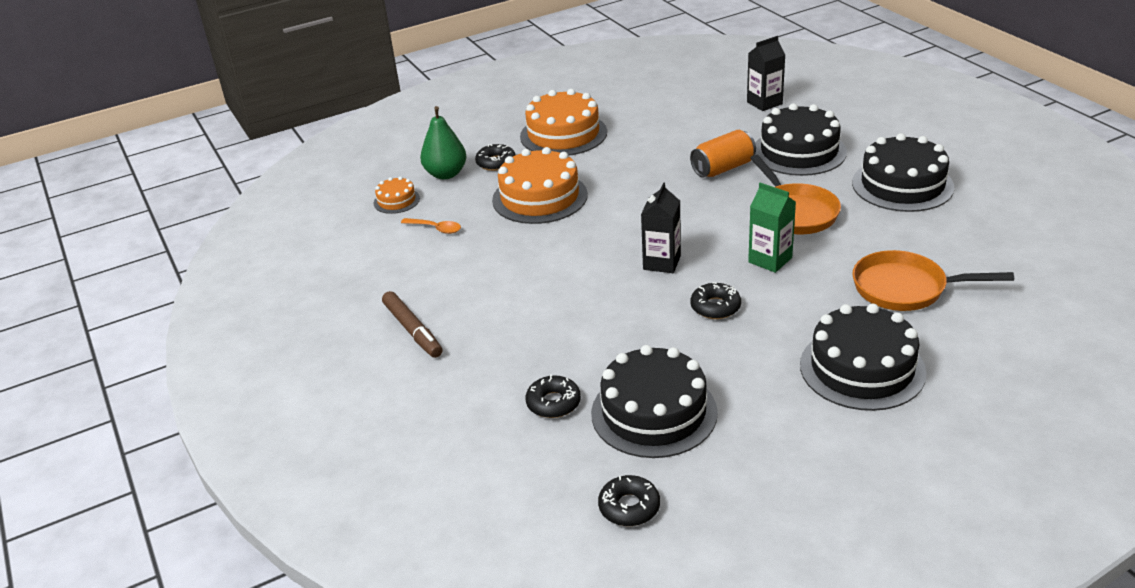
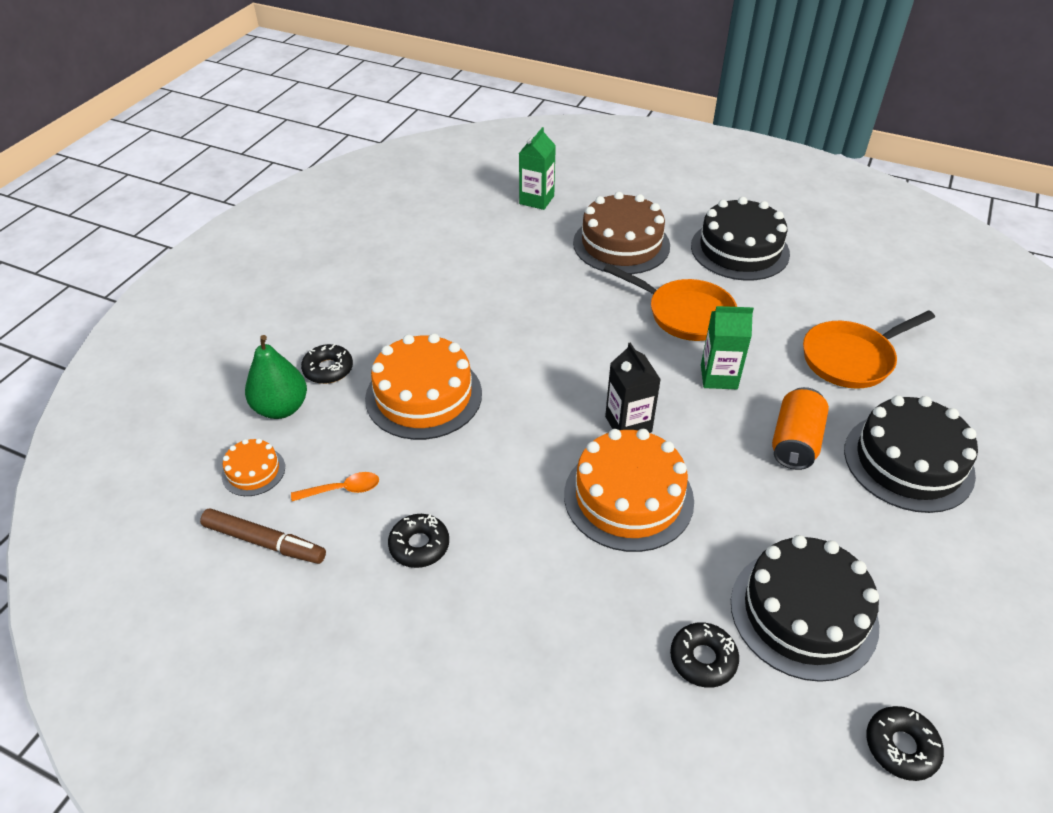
camera: 40 degrees left, 10 degrees up
brown marker [382,291,443,358] -> brown marker moved to [200,508,326,564]
orange cake [520,89,607,156] -> orange cake moved to [564,429,694,552]
orange can [690,130,756,177] -> orange can moved to [772,387,829,470]
black donut [691,282,741,319] -> black donut moved to [388,514,449,568]
black carton [747,36,785,111] -> green carton [519,127,556,210]
black cake [755,103,847,176] -> brown cake [573,192,670,274]

